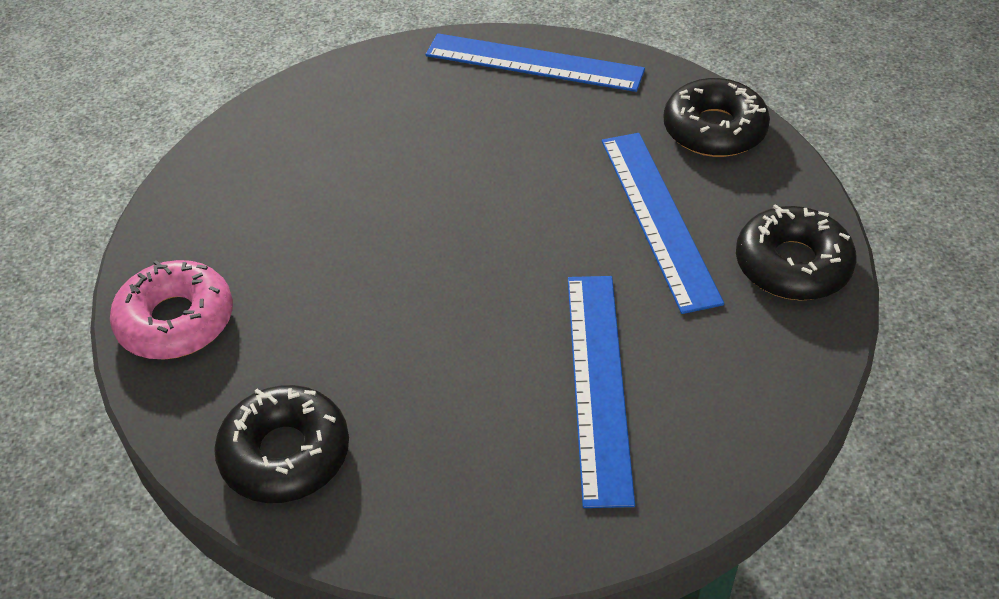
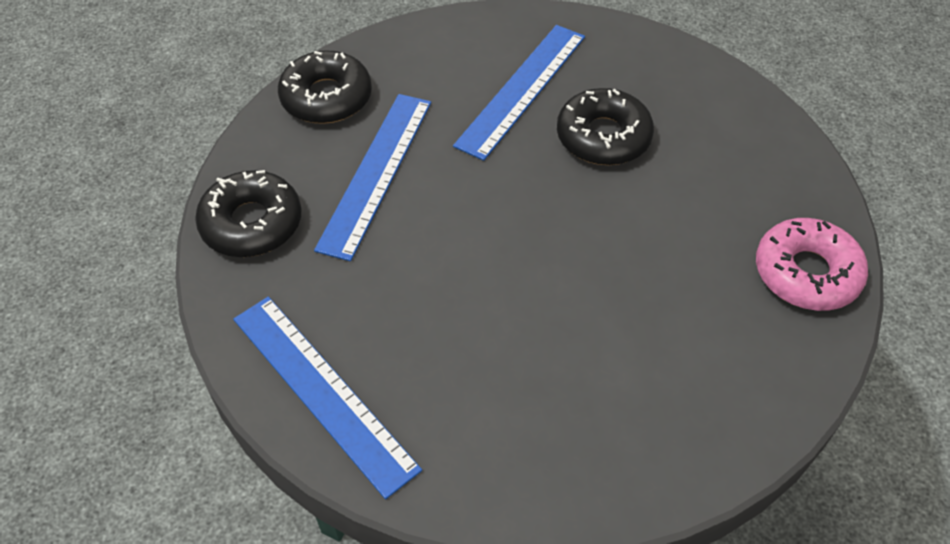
camera: 150 degrees left, 5 degrees up
black donut [214,385,349,503] -> black donut moved to [557,88,654,165]

